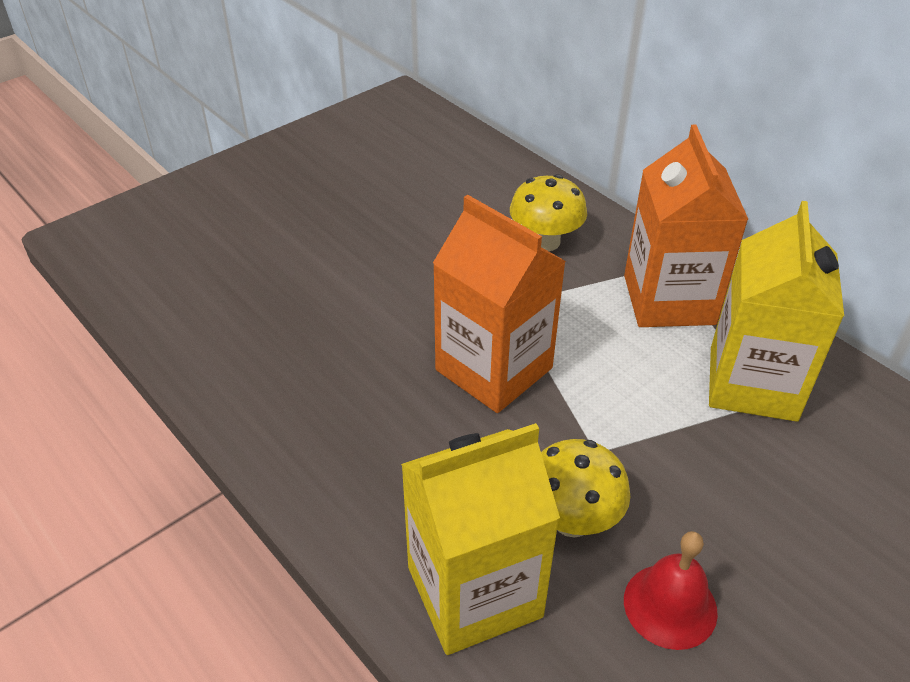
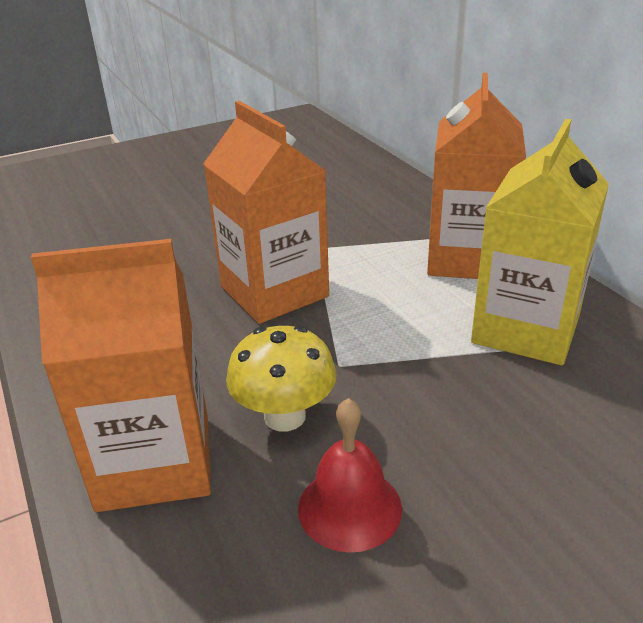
camera: 15 degrees right, 10 degrees down
yellow carton [401,423,560,655] -> orange carton [31,239,211,512]
yellow mushroom [510,174,587,251] -> none

